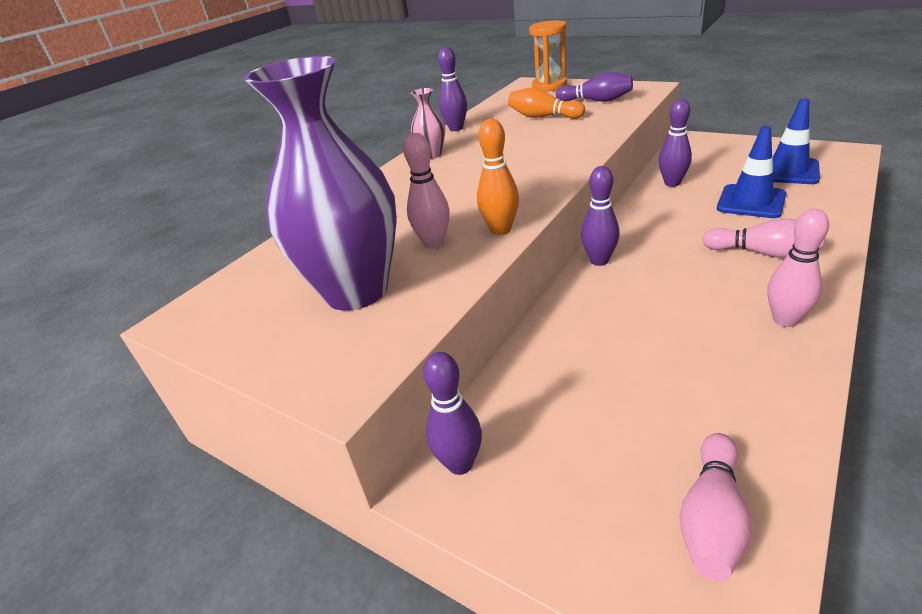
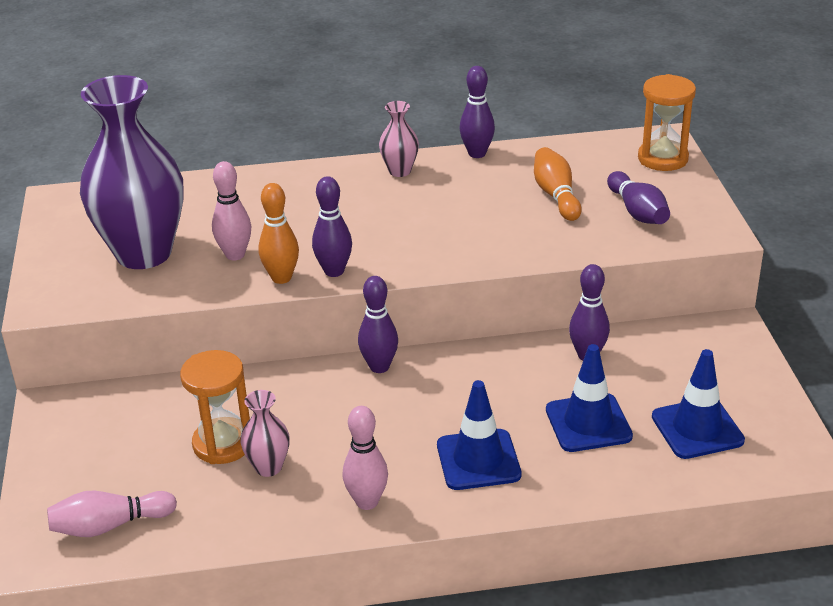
camera: 45 degrees right, 0 degrees up
purple bowling pin [423,352,482,475] -> purple bowling pin moved to [312,176,352,277]
pink bowling pin [703,218,824,258] -> blue traffic cone [437,380,522,490]
none -> orange hourglass [180,350,250,464]
none -> pink vase [240,390,290,477]

